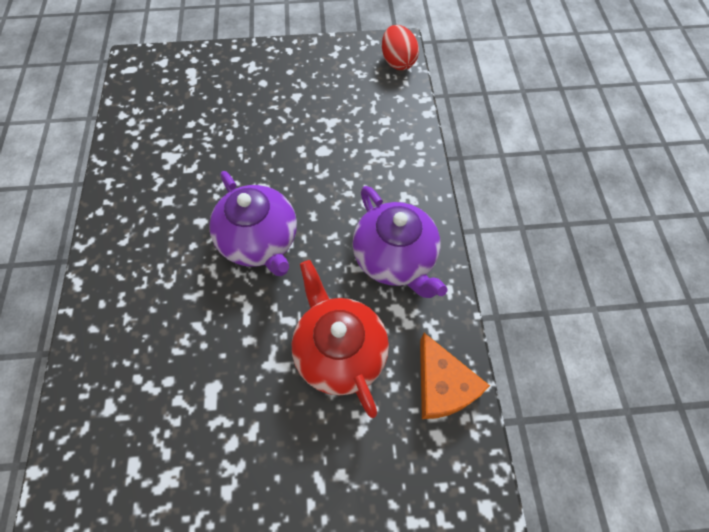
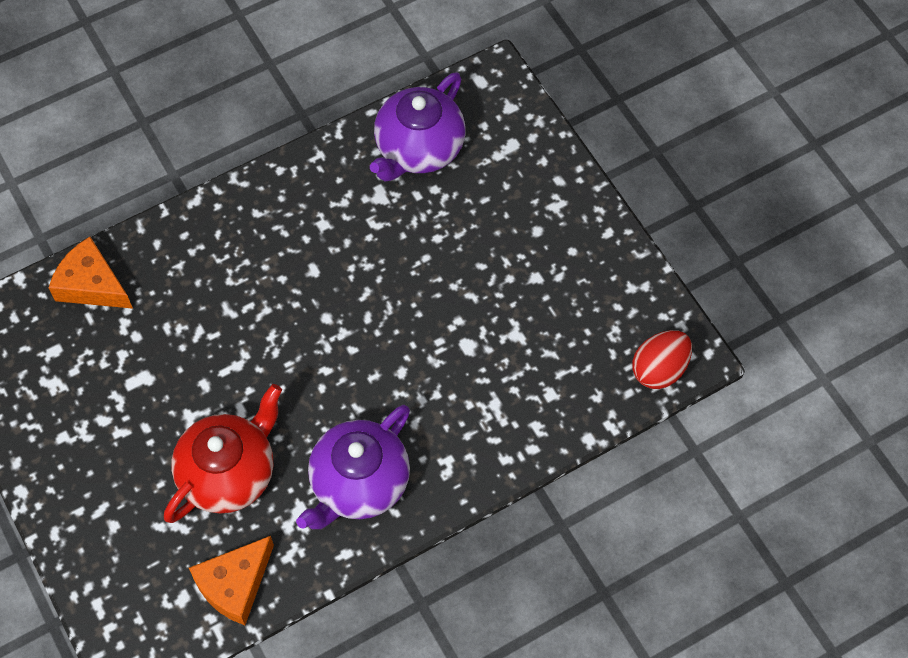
camera: 65 degrees right, 0 degrees up
purple teapot [209,171,297,276] -> purple teapot moved to [370,72,466,182]
none -> orange cheese [48,237,133,309]

